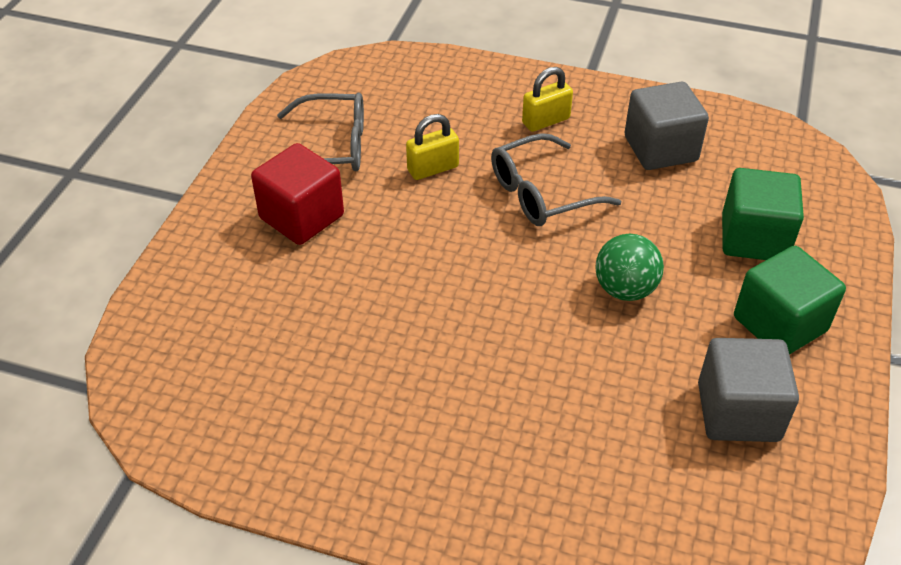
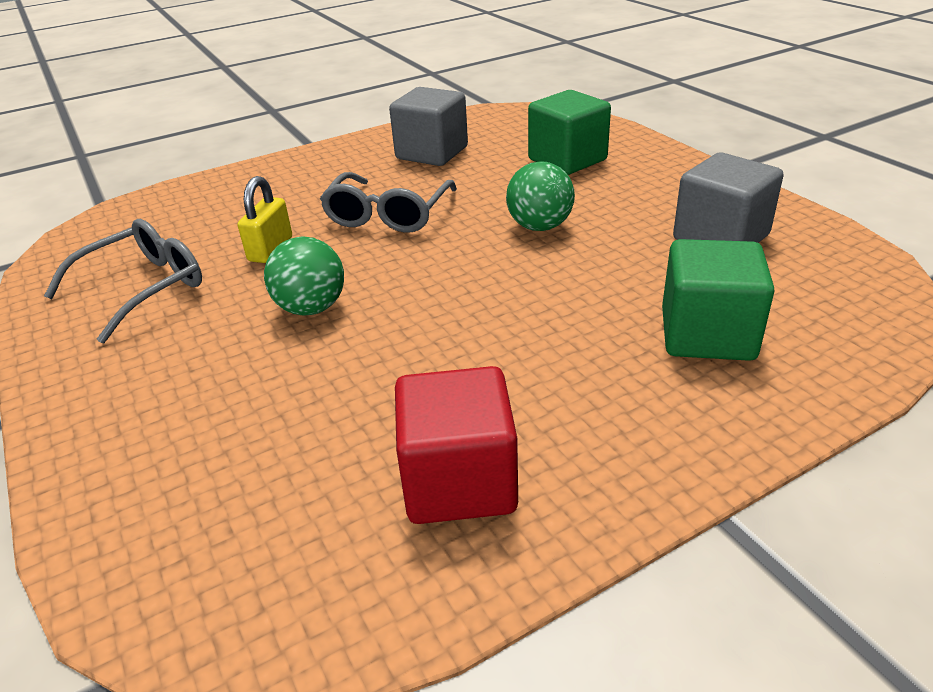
camera: 45 degrees left, 10 degrees down
red cube [251,143,344,245] -> red cube moved to [395,366,518,524]
yellow padlock [522,67,573,132] -> none
green cube [734,246,846,355] -> green cube moved to [662,239,775,361]
none -> green ball [264,236,344,316]

